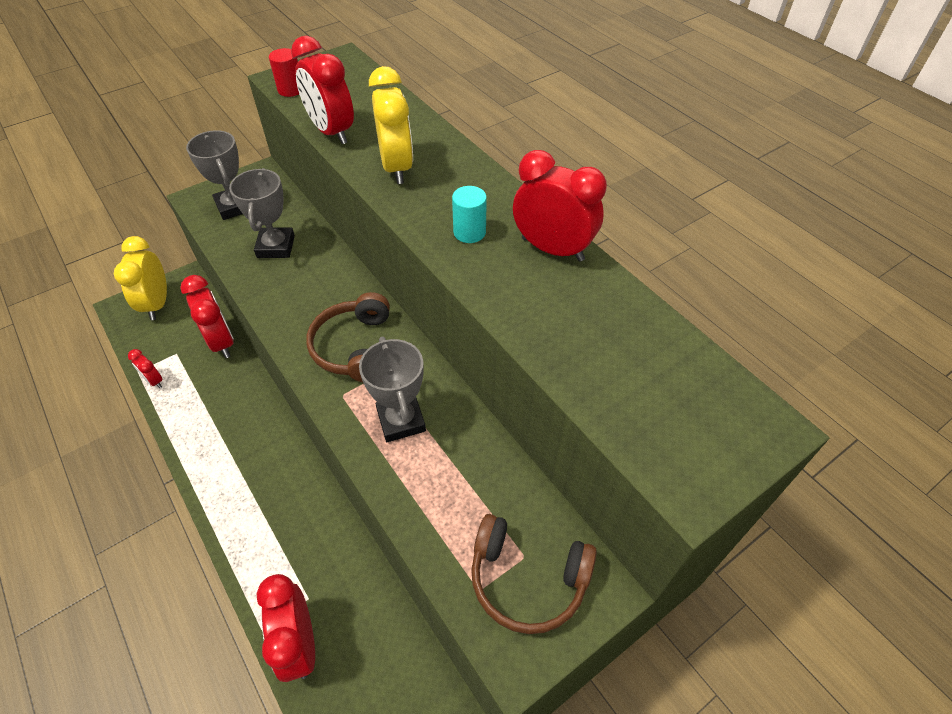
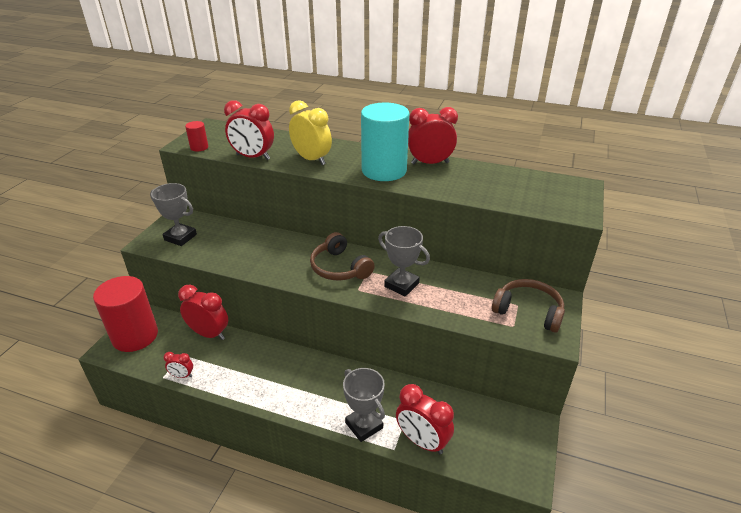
camera: 35 degrees left, 15 degrees down
yellow clock [114,236,167,320] -> red cylinder [93,276,158,352]
grey trophy [229,168,295,258] -> grey trophy moved to [343,368,385,442]
turquoise cylinder [452,186,487,243] -> turquoise cylinder [361,102,409,181], size x2.36
brown headphones [471,514,597,634] -> brown headphones turned 135 degrees counterclockwise [492,279,565,333]

